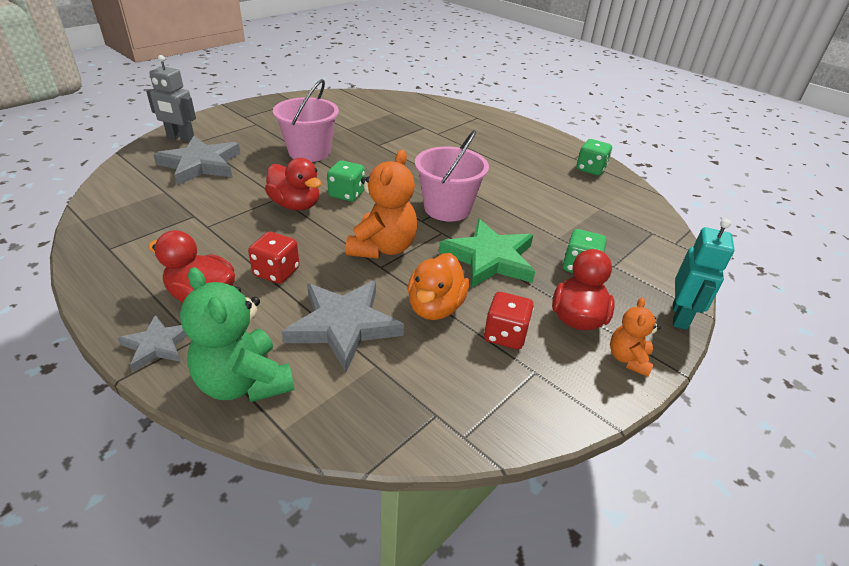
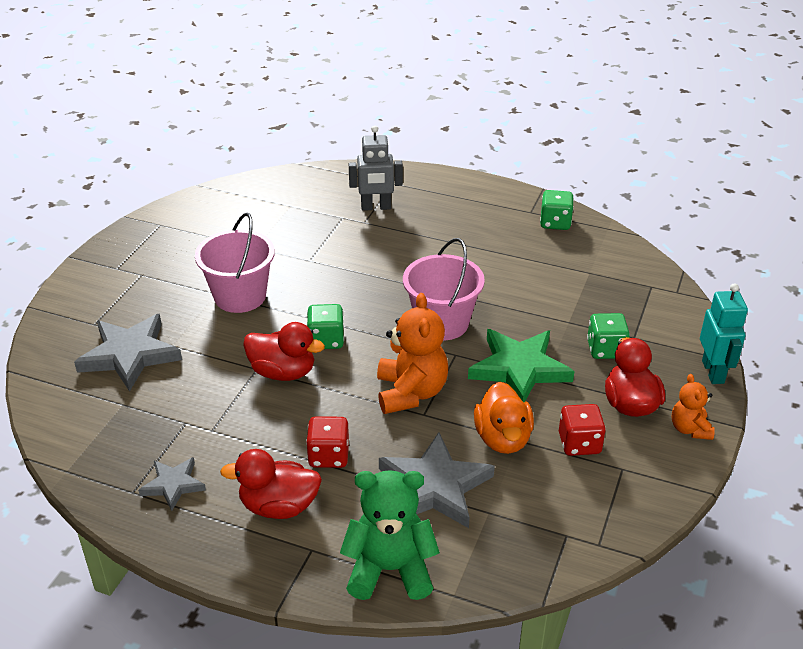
camera: 20 degrees left, 0 degrees up
grey star [118,315,187,371] -> grey star moved to [138,457,206,511]
grey robot [146,55,196,143] -> grey robot moved to [349,126,403,211]
green teddy bear [180,267,294,402] -> green teddy bear turned 150 degrees clockwise [340,470,440,600]

